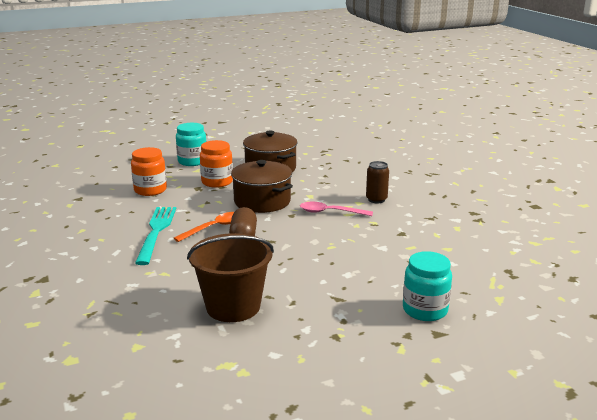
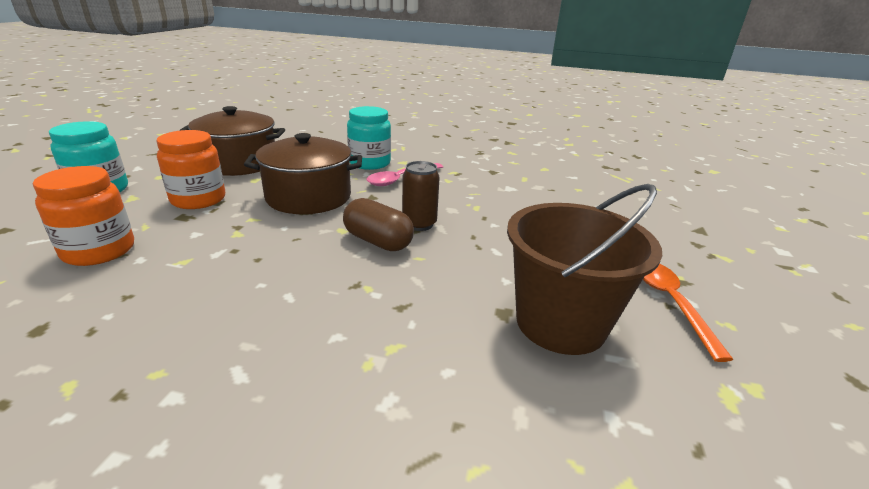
camera: 55 degrees left, 5 degrees up
turquoise fork [135,207,176,265] -> none
orange spoon [174,212,234,242] -> orange spoon moved to [643,264,734,362]
brown can [366,161,389,203] -> brown can moved to [402,161,440,231]
turquoise jar [403,251,452,321] -> turquoise jar moved to [347,106,391,170]

